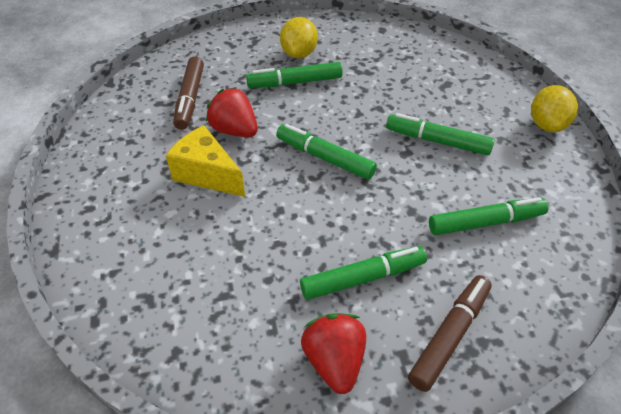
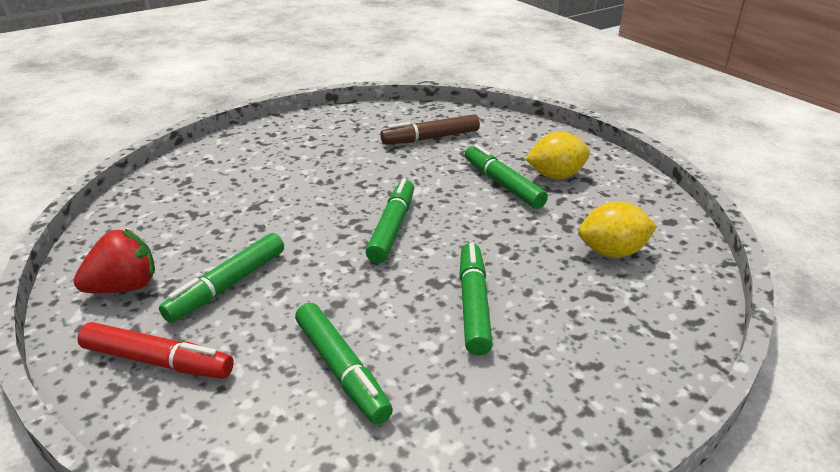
camera: 70 degrees right, 15 degrees down
yellow cheese [166,125,245,197] -> none
red strawberry [206,87,258,137] -> none
green marker [300,246,427,300] -> green marker turned 75 degrees clockwise [159,233,284,323]
brown marker [408,275,492,392] -> red marker [77,322,234,379]
yellow lemon [531,85,578,132] -> yellow lemon moved to [578,201,657,258]

